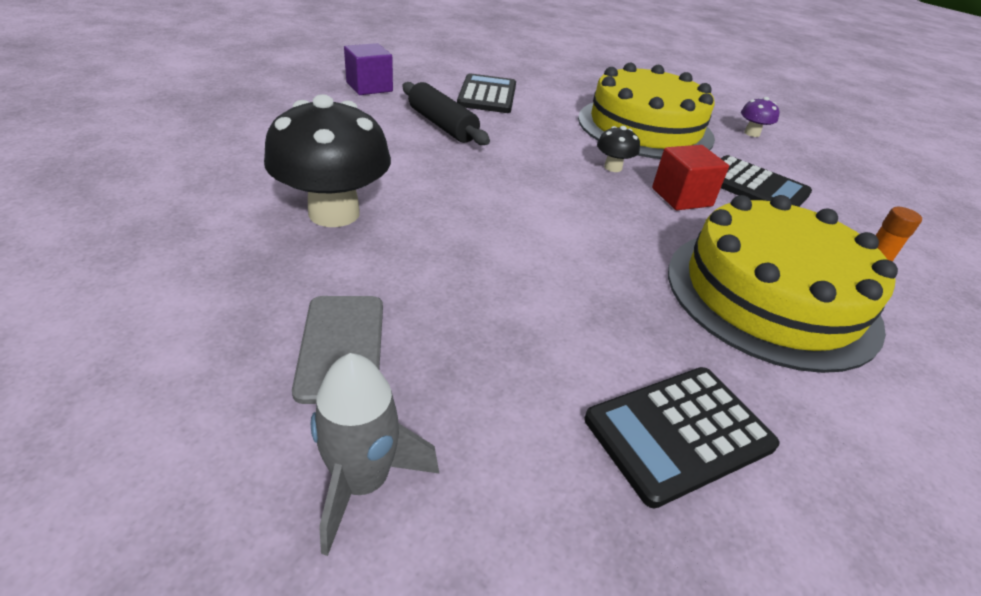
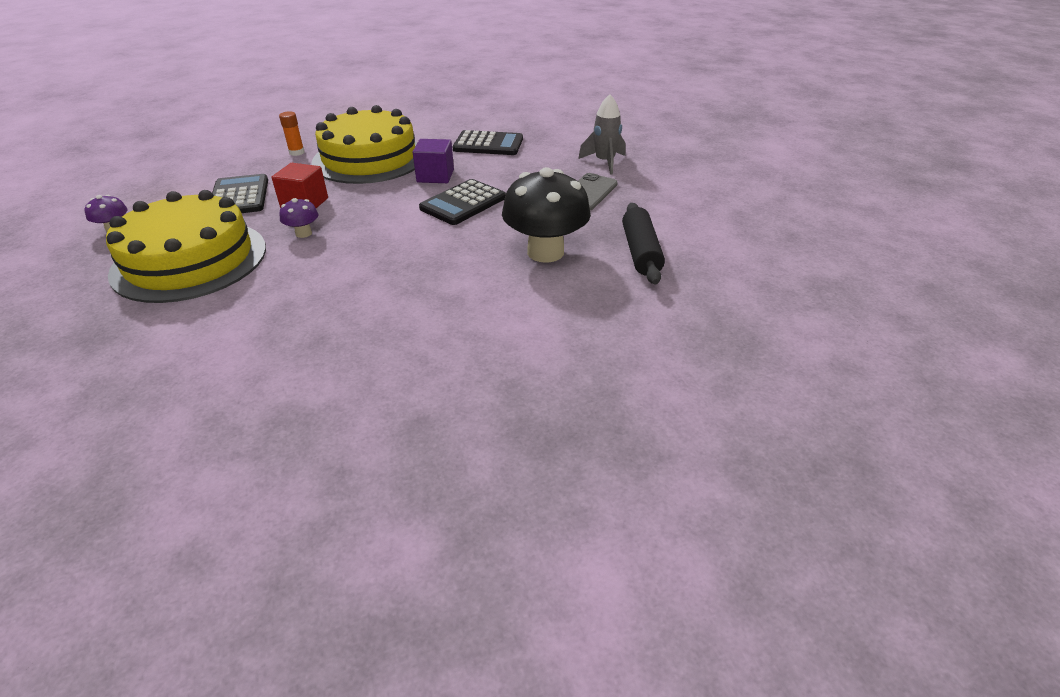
camera: 140 degrees left, 0 degrees up
purple cube [344,43,393,95] -> purple cube moved to [413,139,454,183]
black rolling pin [402,82,490,145] -> black rolling pin moved to [622,203,665,285]
black calculator [457,74,516,113] -> black calculator moved to [419,179,506,225]
black mushroom [597,126,640,172] -> purple mushroom [280,198,318,238]

